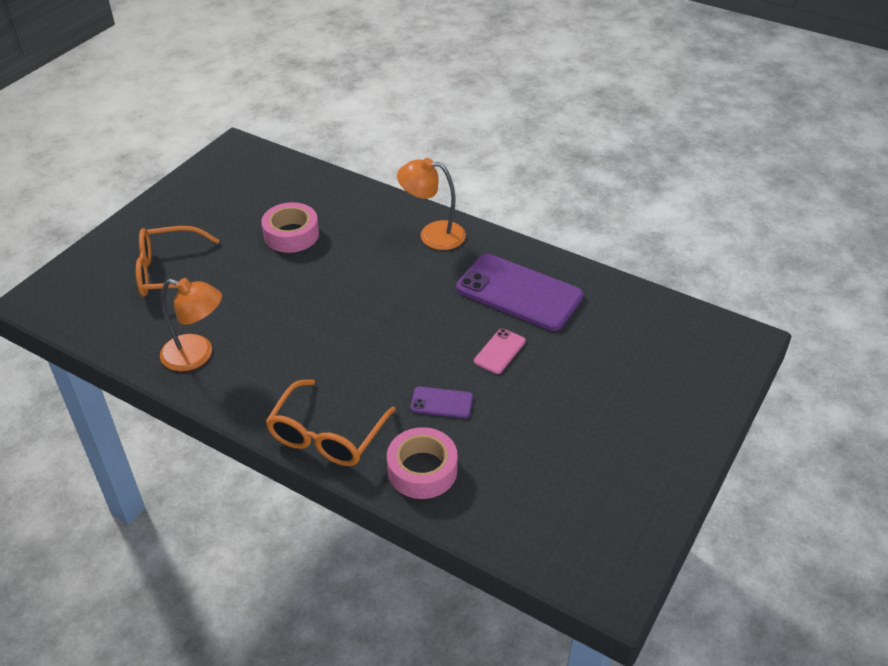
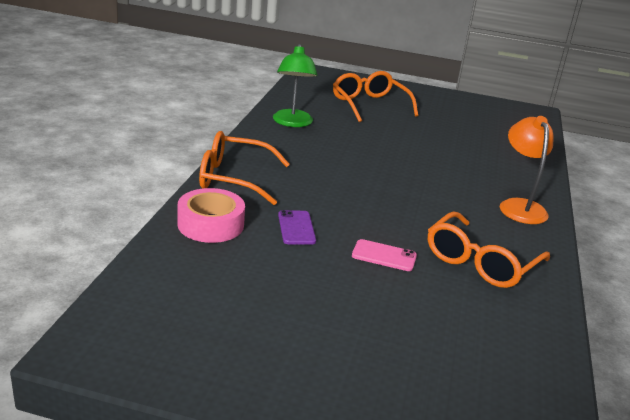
camera: 70 degrees right, 15 degrees down
orange lamp [160,278,222,371] -> green lamp [273,44,317,127]
pink tape [261,202,319,253] -> none
purple phone [456,254,583,331] -> orange glasses [428,212,550,288]

